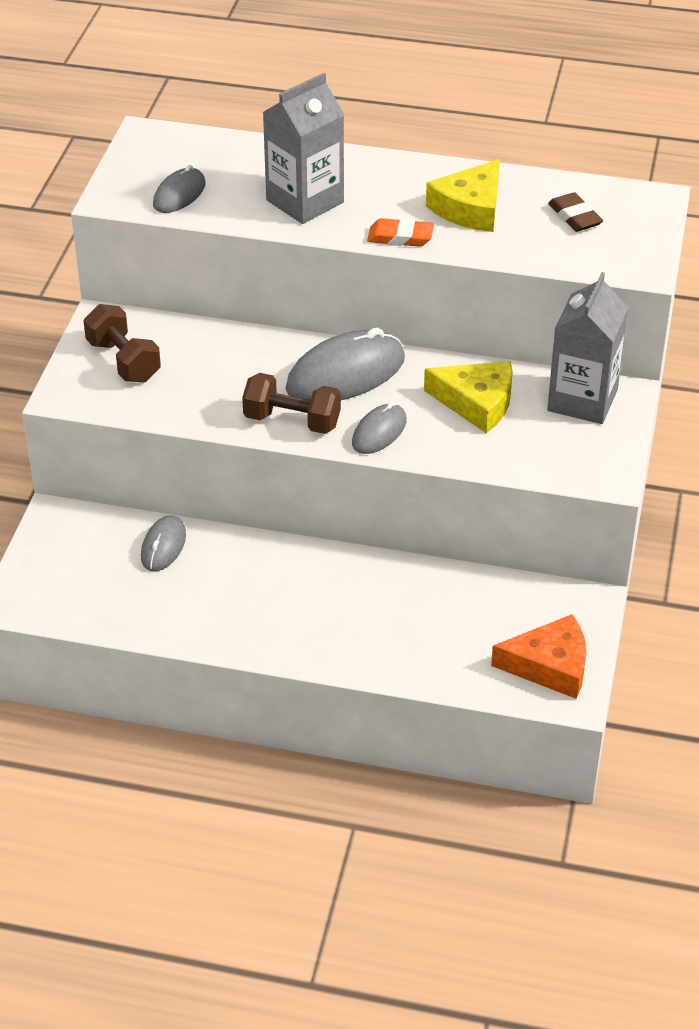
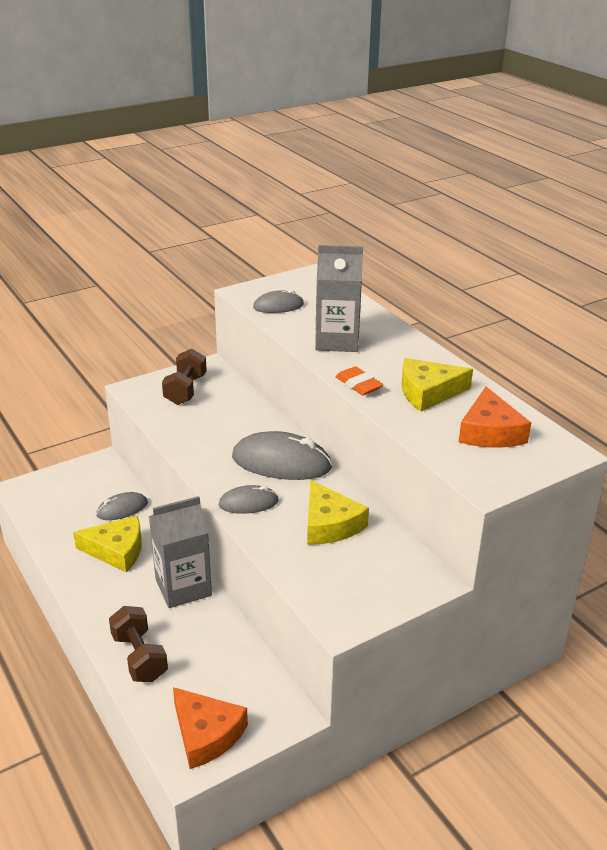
camera: 45 degrees right, 10 degrees down
brown dumbbell [242,373,341,434] -> brown dumbbell moved to [109,606,168,682]
grey carton [547,272,628,424] -> grey carton moved to [149,496,212,608]
brown eraser [548,192,603,232] -> orange cheese [459,387,531,448]
none -> yellow cheese [73,516,142,572]

